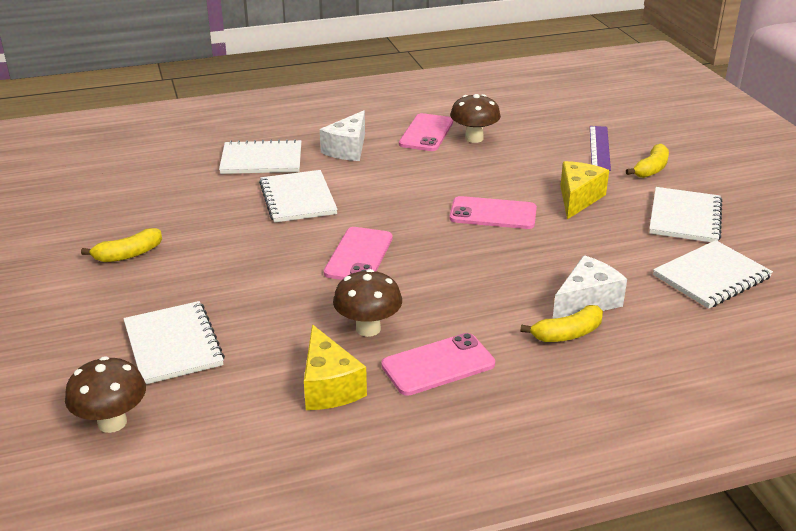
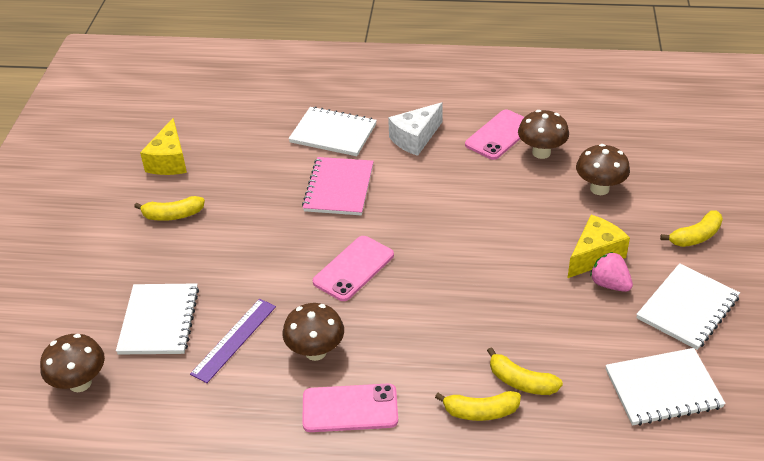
camera: 25 degrees right, 10 degrees up
white notebook [259,170,338,223] -> pink notebook [302,157,374,215]
yellow cheese [304,324,367,410] -> yellow cheese moved to [140,118,187,175]
pink phone [450,196,537,229] -> none
white cheese [553,255,627,319] -> yellow banana [487,347,563,395]
purple ruler [590,126,611,171] -> purple ruler moved to [190,299,276,383]
none -> brown mushroom [576,144,630,195]
none -> pink strawberry [590,252,633,292]

